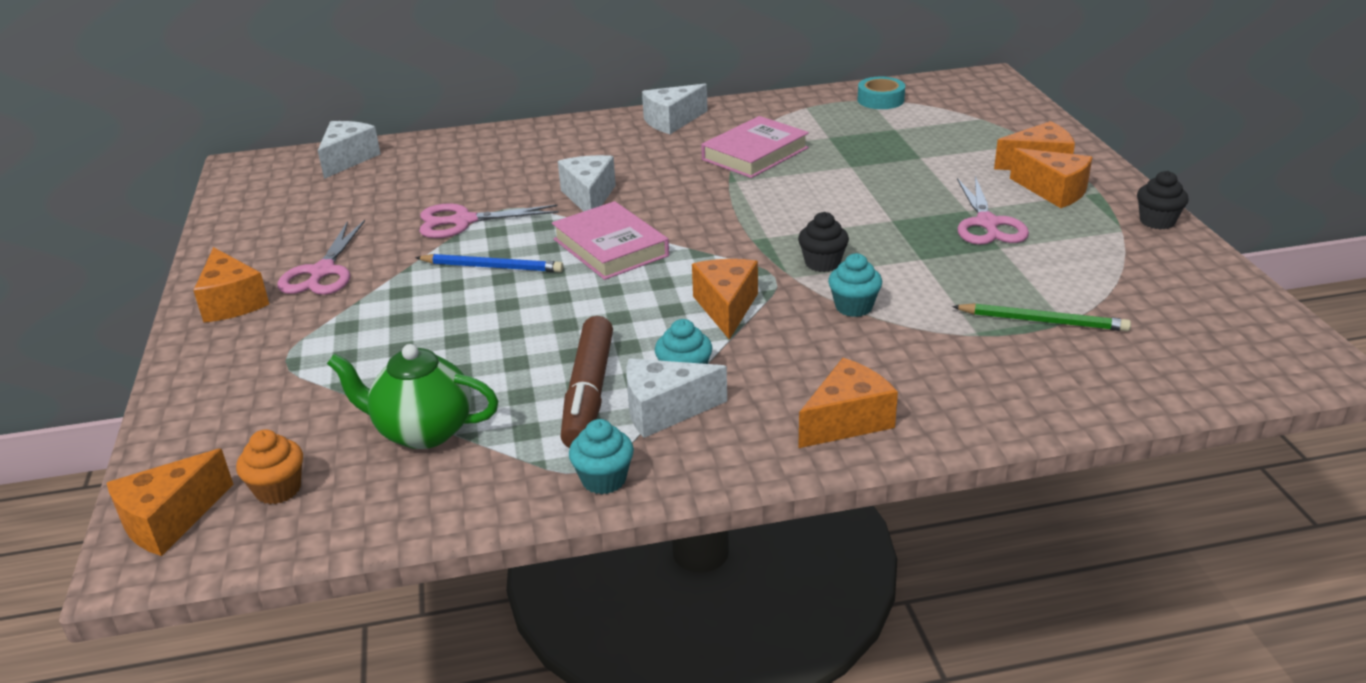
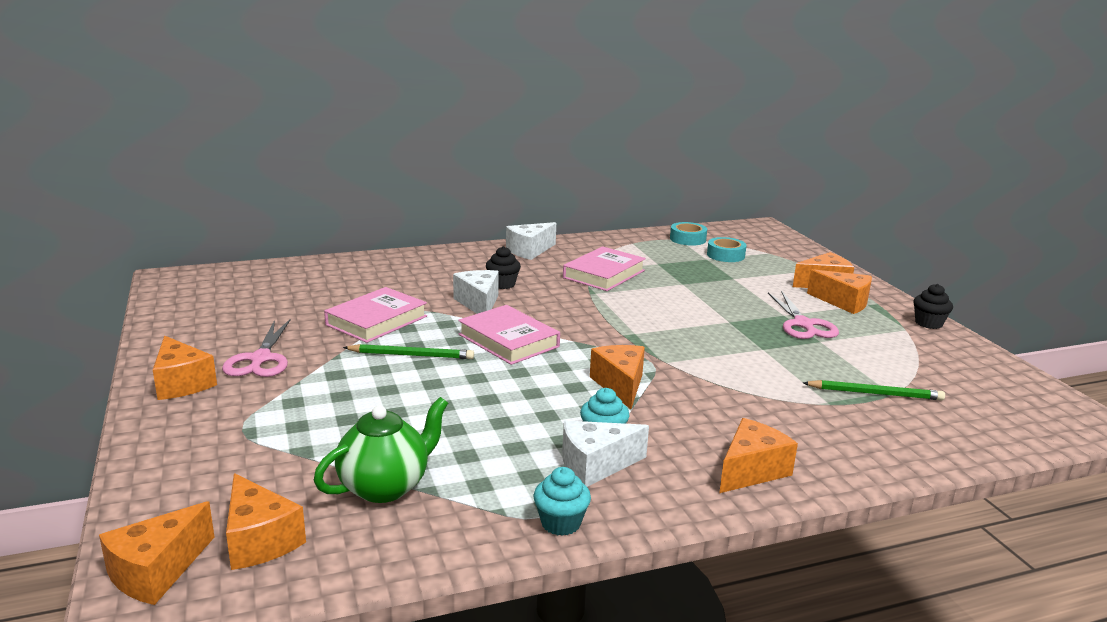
camera: 10 degrees left, 10 degrees down
orange cupcake [236,430,303,504] -> orange cheese [226,473,306,570]
white cheese [318,121,381,179] -> none
green teapot [327,344,498,449] -> green teapot turned 135 degrees clockwise [314,397,448,503]
blue pencil [415,254,563,272] -> green pencil [343,344,474,359]
pink scissors [419,203,559,238] -> pink book [324,287,427,343]
brown marker [560,316,613,448] -> none
black cupcake [798,212,849,272] -> black cupcake moved to [486,246,521,289]
turquoise cupcake [828,253,882,317] -> none
none -> turquoise tape [707,237,747,262]

